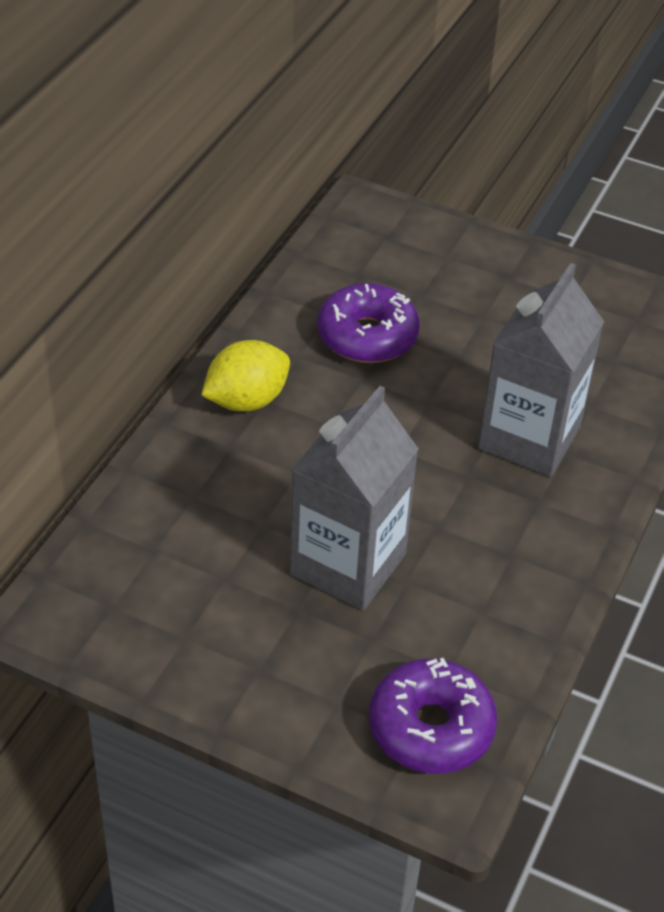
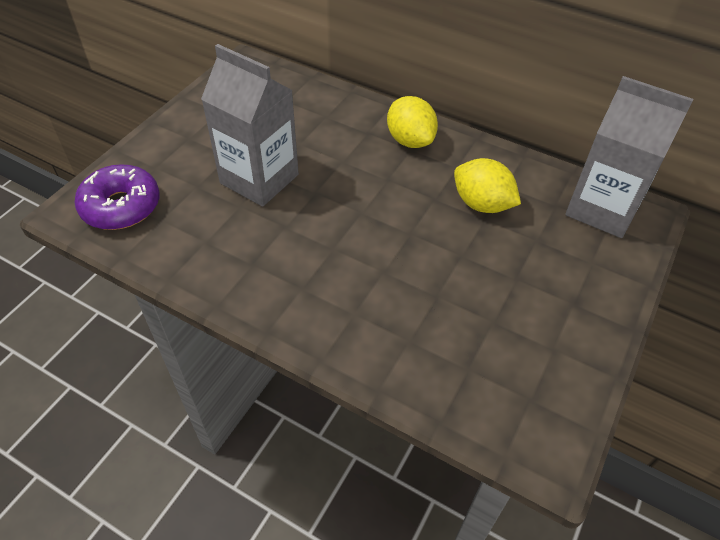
camera: 95 degrees right, 5 degrees up
purple donut [317,283,420,363] -> yellow lemon [454,158,521,213]
grey carton [478,263,604,477] -> grey carton moved to [565,76,694,238]

